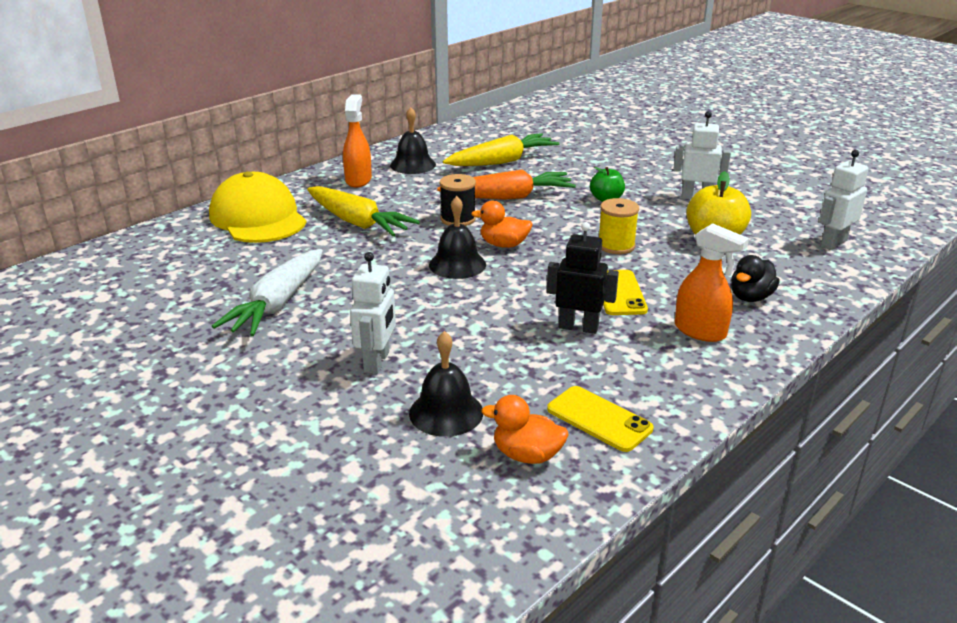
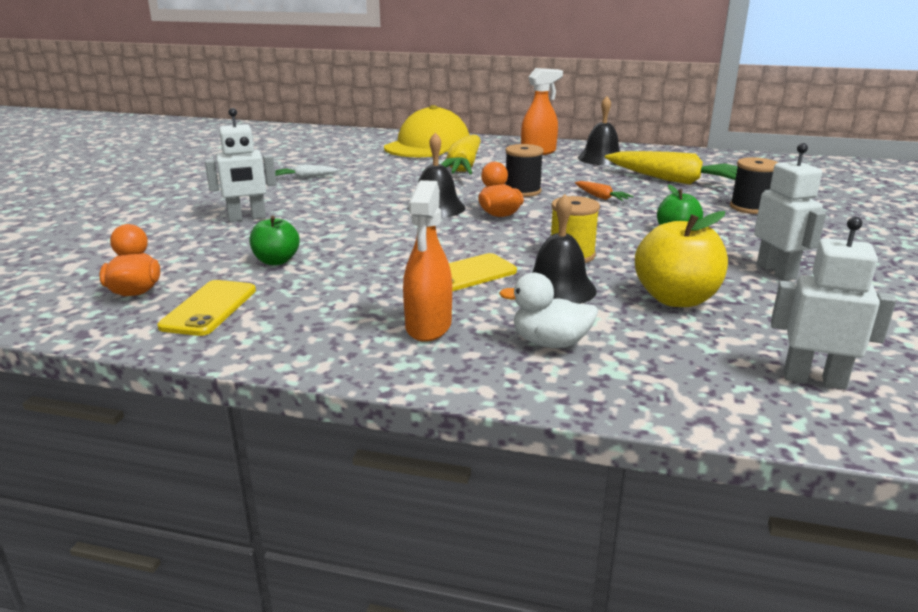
camera: 60 degrees right, 5 degrees down
white carrot [212,249,323,336] -> white carrot [275,165,339,178], size x0.45
black bell [409,331,483,437] -> black bell moved to [532,194,597,304]
orange carrot [437,169,576,200] -> orange carrot [575,181,634,201], size x0.45
black robot [547,222,619,334] -> none
black duck [731,255,780,302] -> white duck [499,273,598,348]
none -> green apple [250,216,300,265]
none -> black spool [730,157,778,214]

